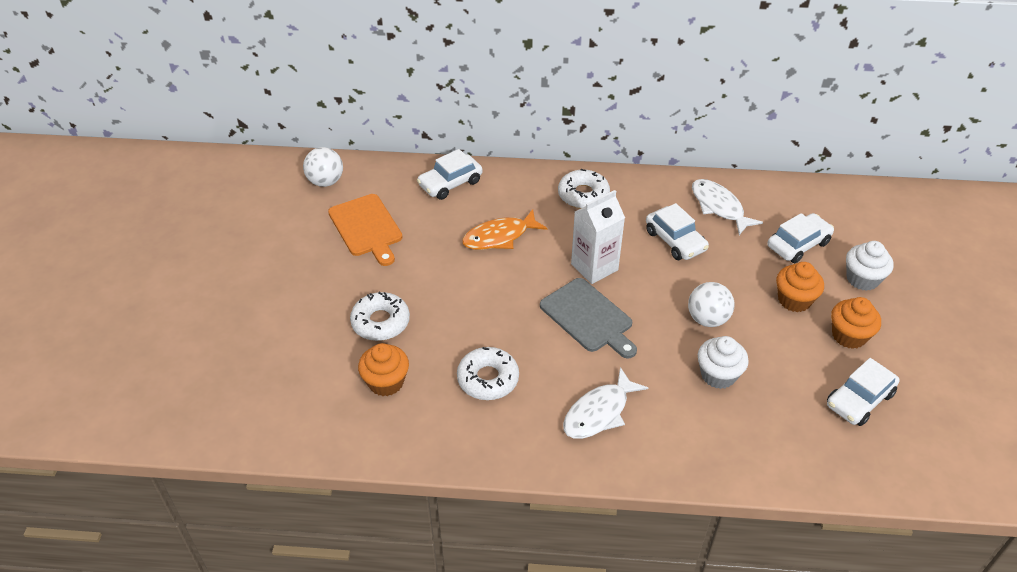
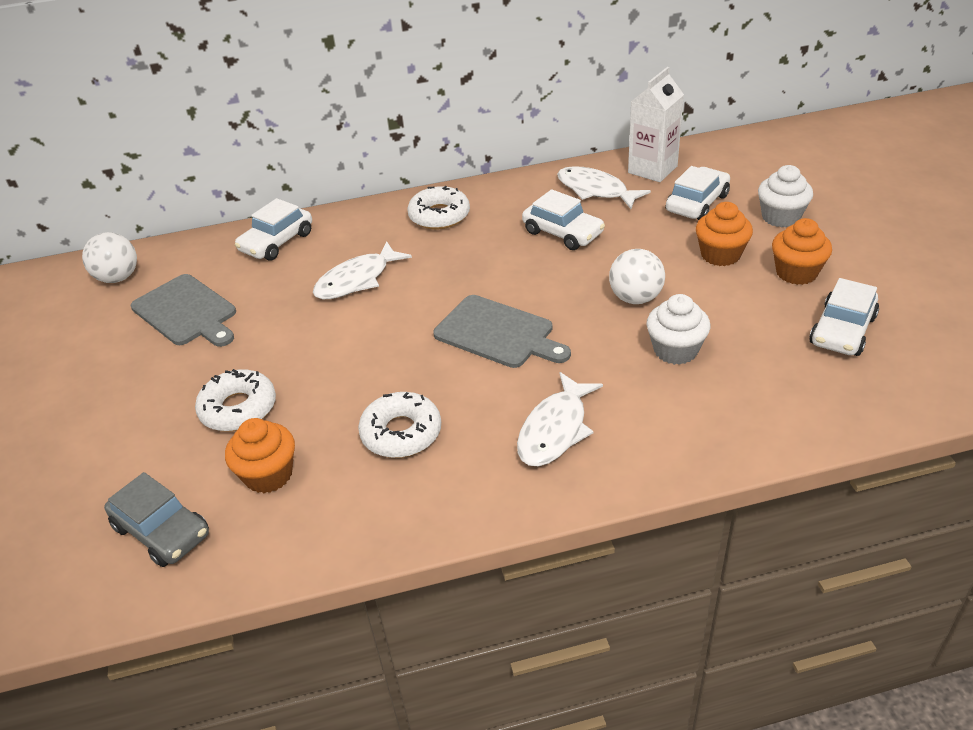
camera: 15 degrees left, 5 degrees down
orange cutting board [328,194,403,266] -> grey cutting board [131,274,236,347]
orange fish [462,209,547,250] -> white fish [313,241,412,299]
white carton [571,190,625,284] -> white carton moved to [628,67,684,182]
none -> grey car [104,472,209,567]

